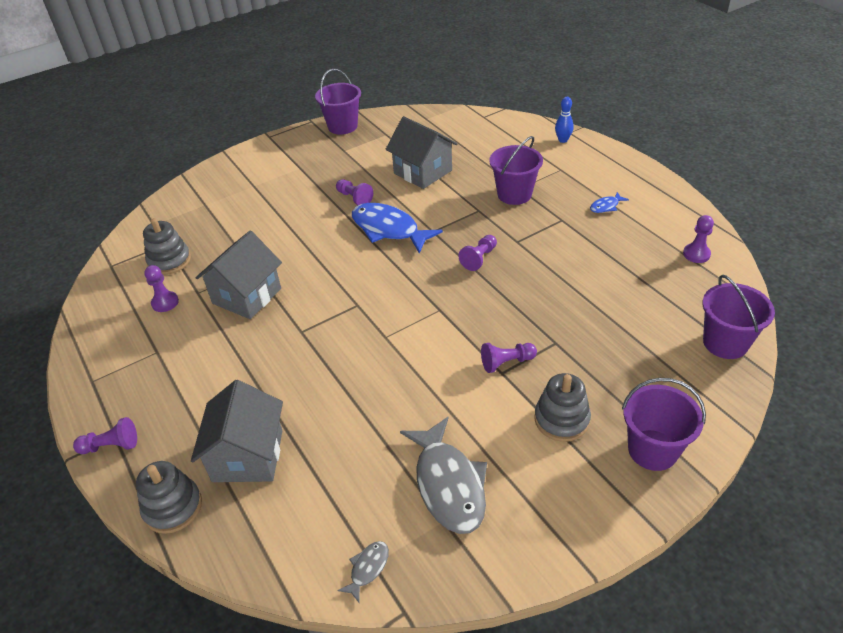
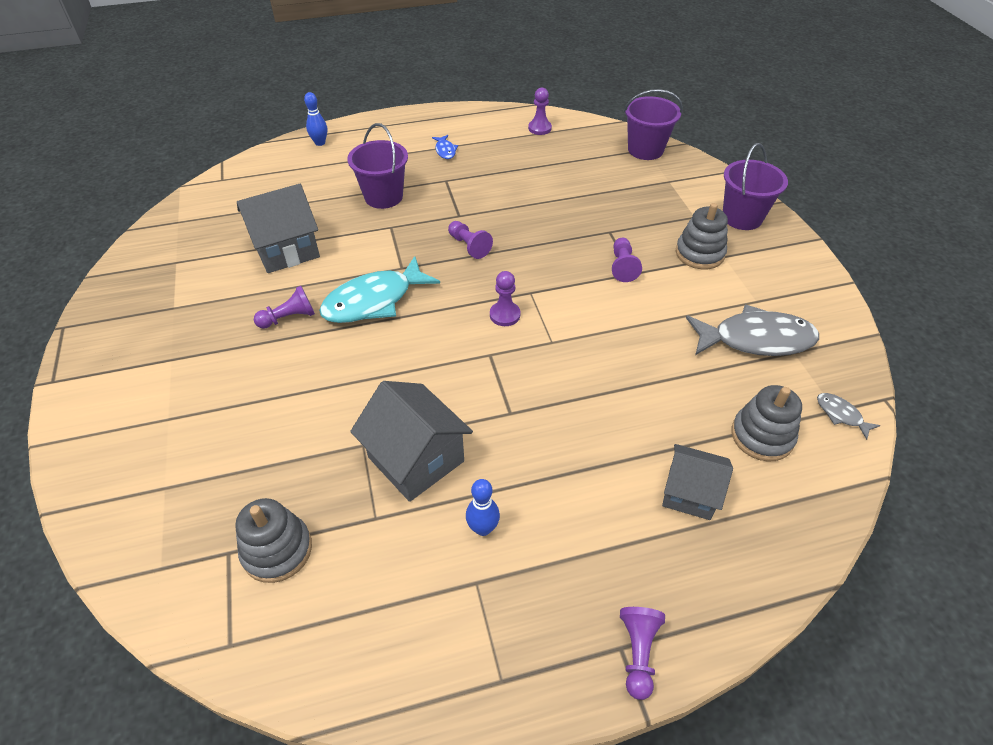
camera: 75 degrees left, 5 degrees up
grey stacking toy [136,461,202,534] -> grey stacking toy moved to [731,385,802,462]
purple pawn [144,265,179,312] -> purple pawn moved to [490,271,521,326]
grey house [191,380,283,482] -> grey house [662,444,733,520], size x0.66
purple bucket [315,69,361,135] -> none
blue fish [352,203,443,254] -> turquoise fish [319,256,440,323]
none -> blue bowling pin [466,479,500,536]

